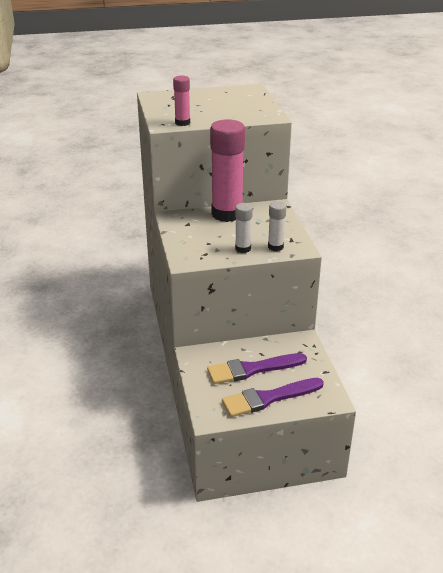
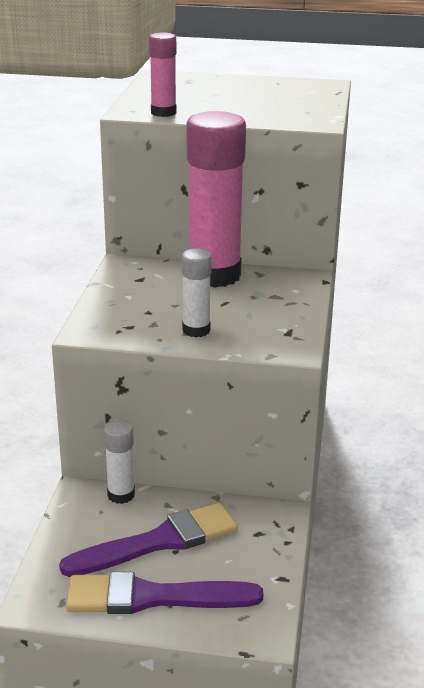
camera: 20 degrees right, 5 degrees down
purple brush [207,353,307,384] -> purple brush turned 150 degrees clockwise [59,503,238,577]
white glue stick [268,201,286,251] -> white glue stick moved to [104,420,135,504]

